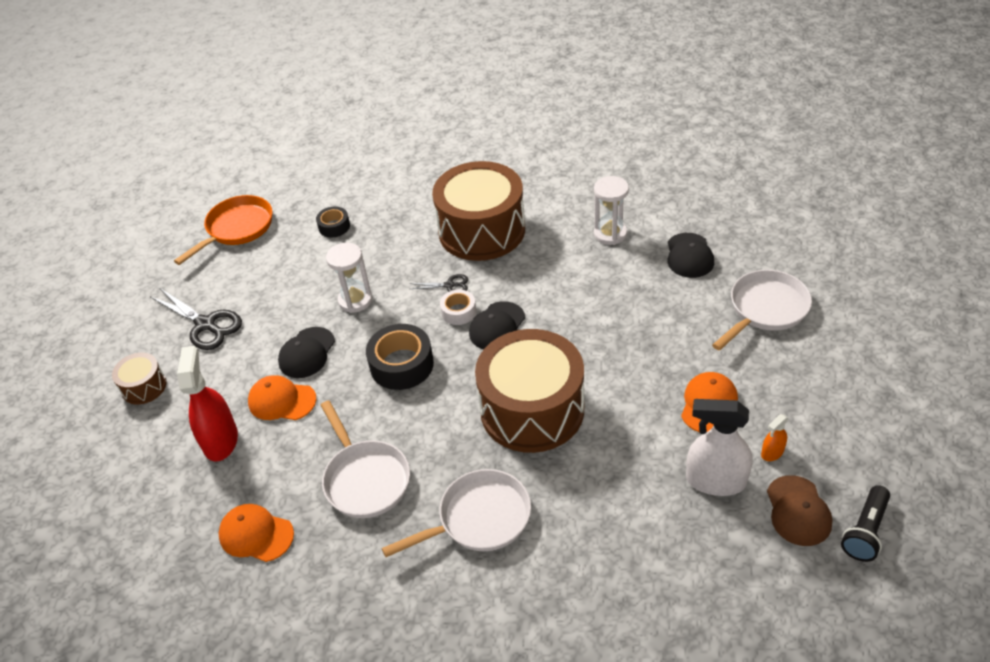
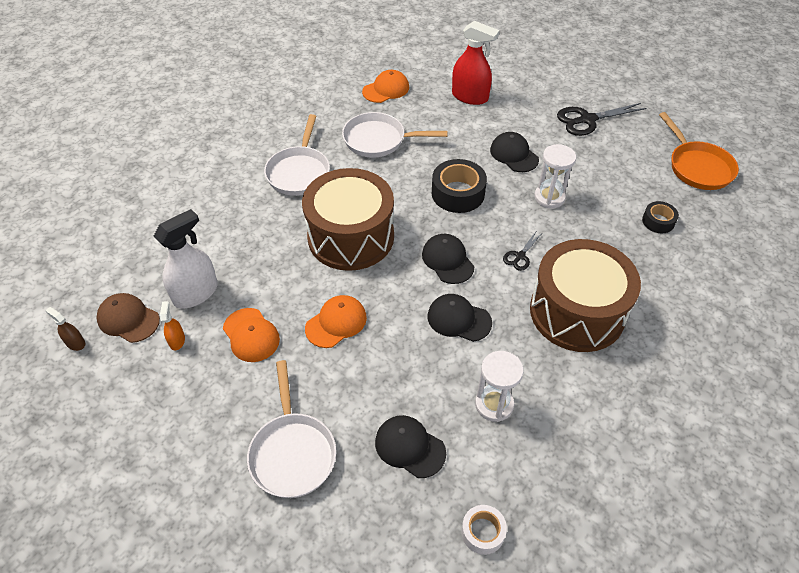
camera: 120 degrees right, 5 degrees up
brown drum [112,353,167,405] -> none
orange cap [248,375,316,420] -> orange cap moved to [305,295,367,348]
white tape [440,290,476,325] -> white tape moved to [461,505,507,555]
black flashlight [841,485,890,562] -> brown spray bottle [45,307,85,351]
none -> black cap [427,294,492,342]

